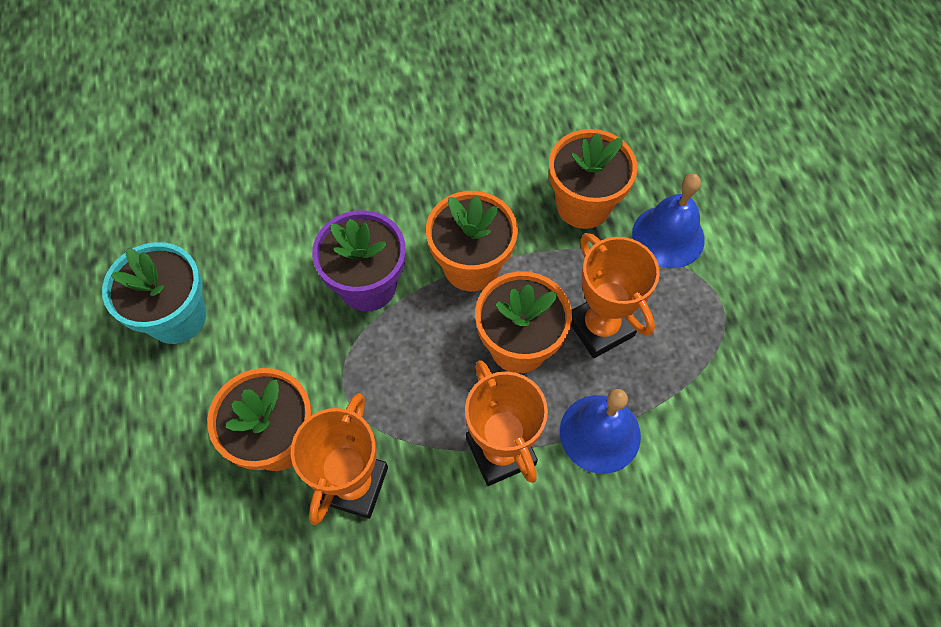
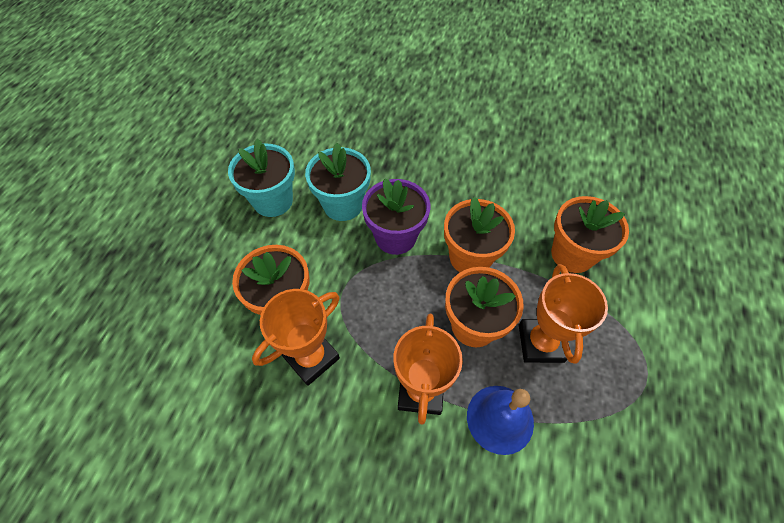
camera: 30 degrees right, 5 degrees down
blue bell [632,174,705,268] -> none
none -> turquoise flower pot [305,143,371,221]

